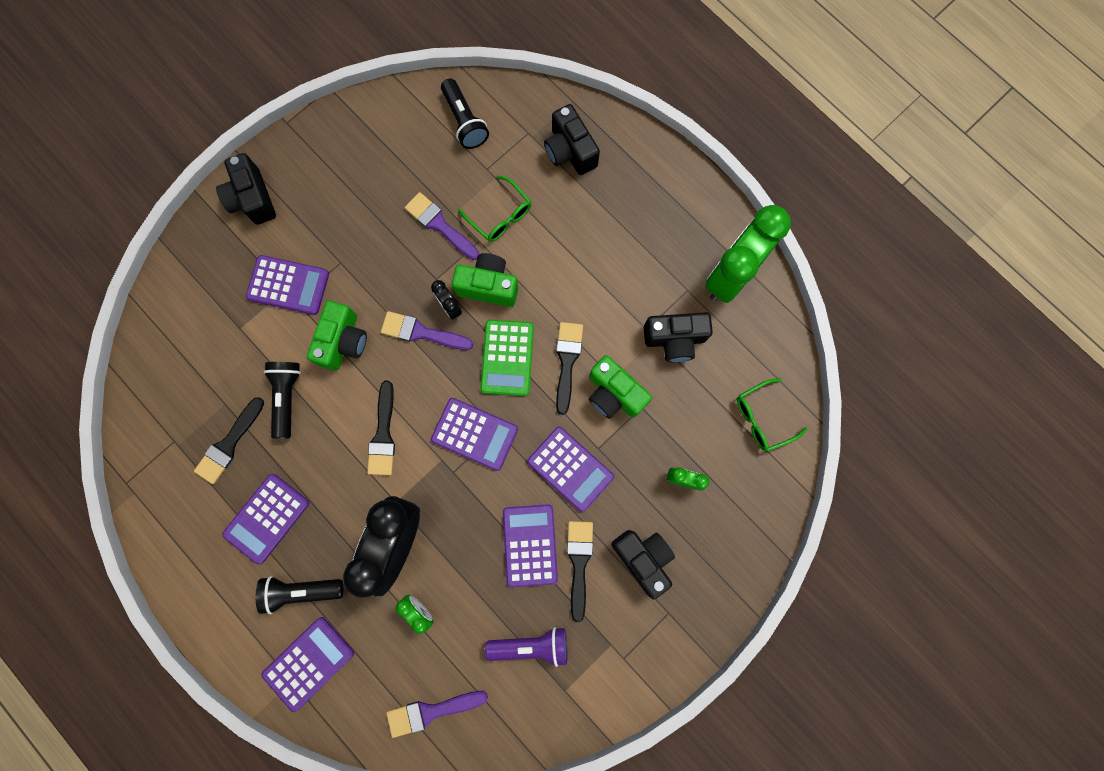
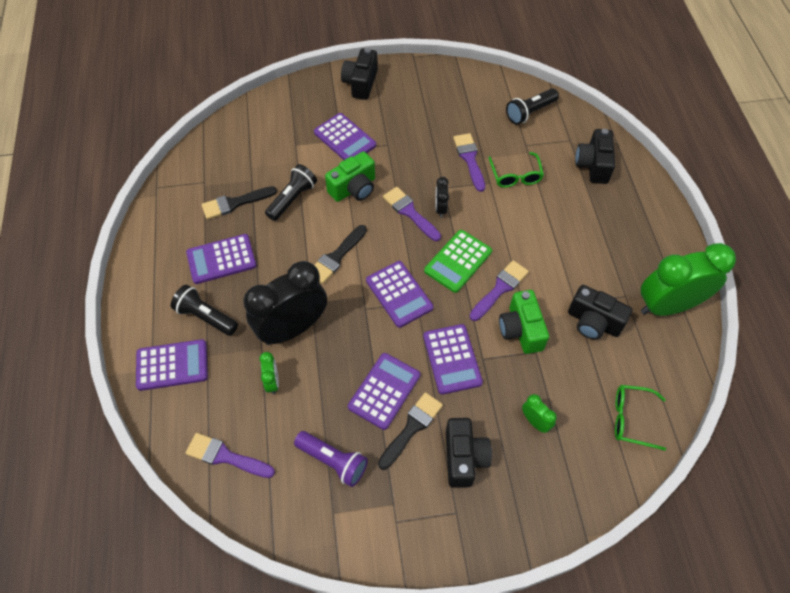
camera: 35 degrees right, 20 degrees down
black flashlight [441,79,489,149] -> black flashlight turned 45 degrees clockwise [506,88,559,125]
green camera [452,253,518,307] -> none
black brush [556,322,583,415] -> purple brush [470,260,529,321]

